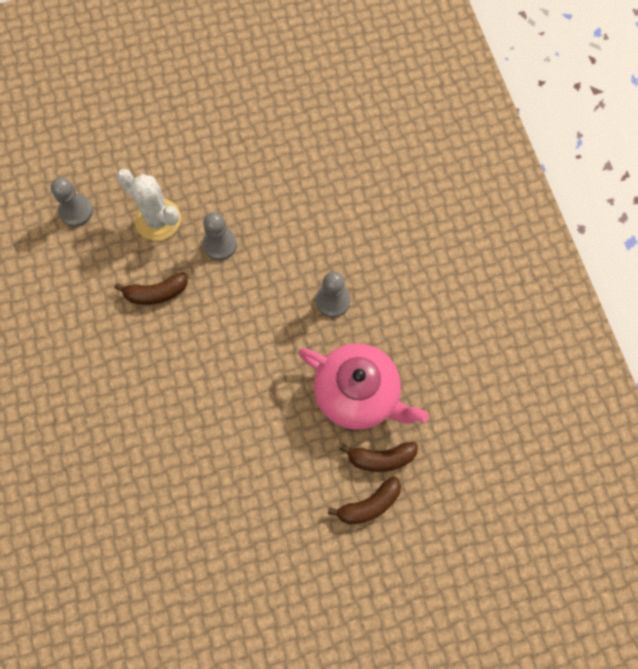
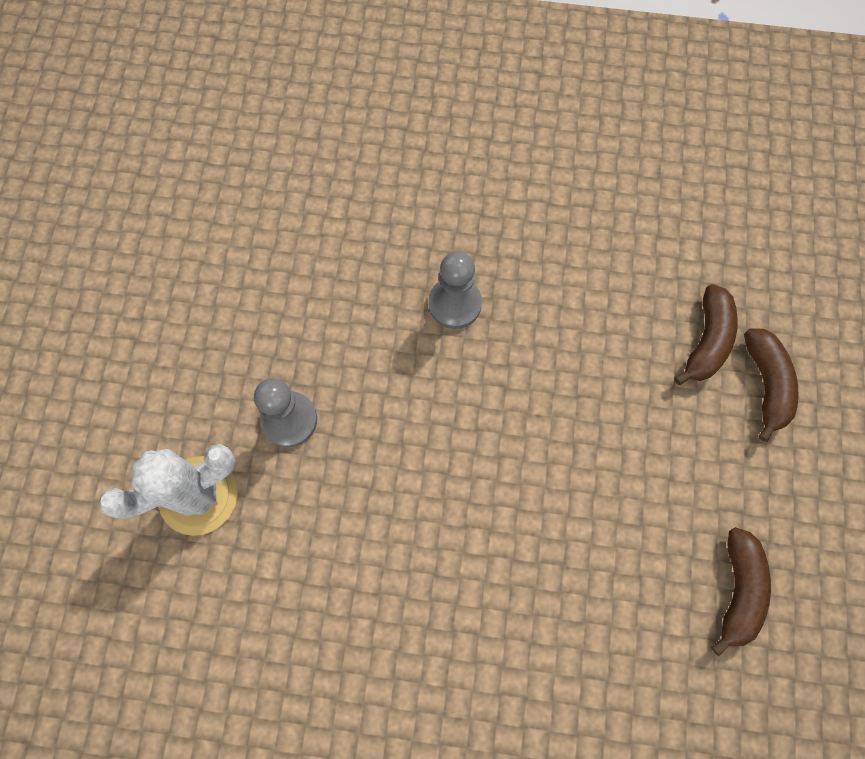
camera: 65 degrees left, 0 degrees up
grey pawn [51,177,93,227] -> none
brown banana [114,272,188,305] -> brown banana moved to [711,527,771,656]
pink teapot [298,344,429,430] -> none

